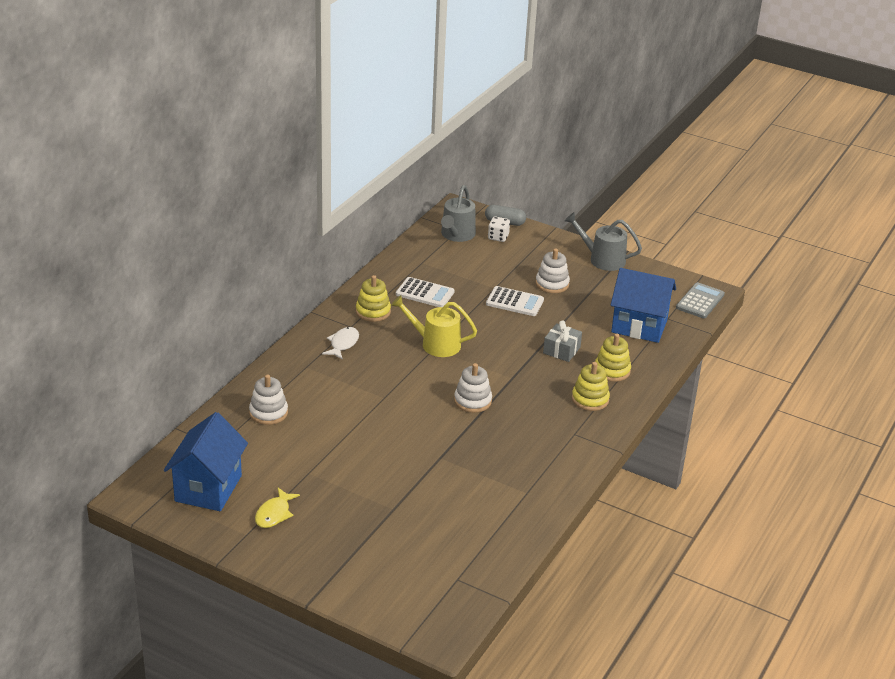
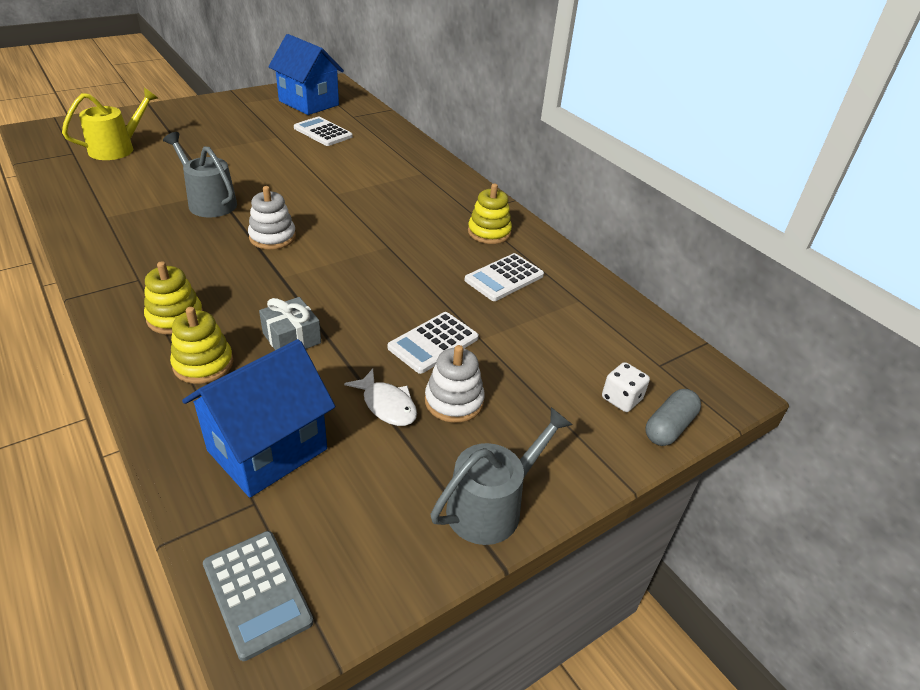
camera: 115 degrees right, 5 degrees up
white stacking toy [249,374,288,425] -> none
yellow fish [255,488,300,528] -> none
white fish [322,327,359,360] -> white fish moved to [344,368,417,426]
yellow watering can [391,295,477,357] -> yellow watering can moved to [62,88,158,160]
grey watering can [441,185,476,242] -> grey watering can moved to [163,132,237,218]
none -> white calculator [294,117,353,146]

